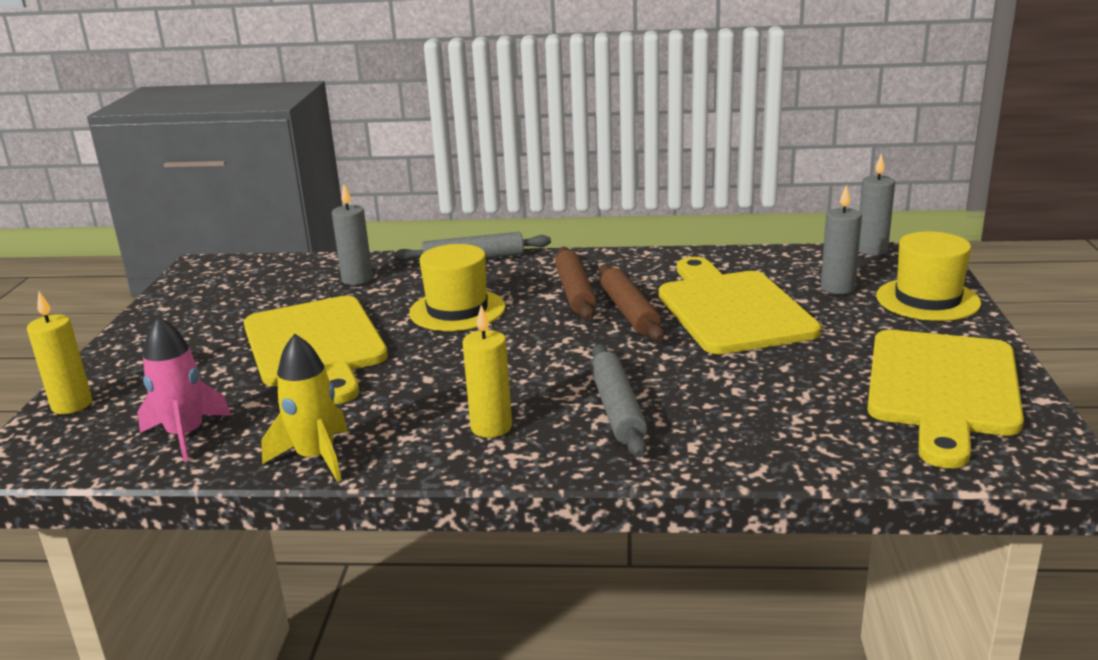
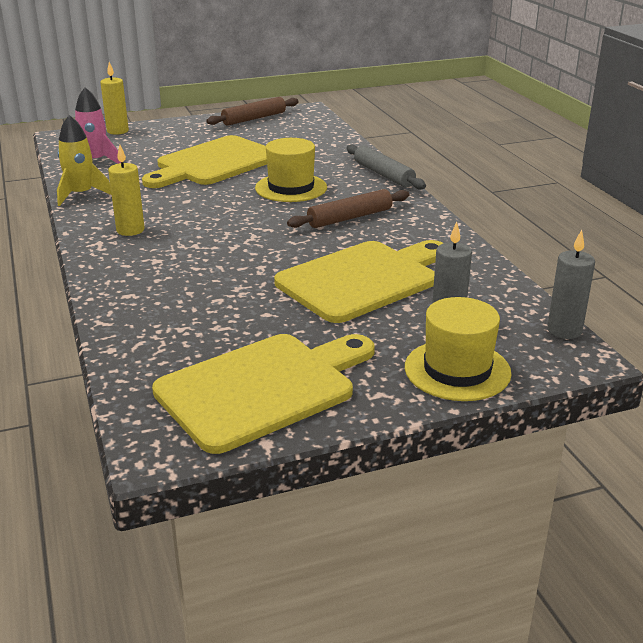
camera: 65 degrees right, 5 degrees up
grey candle [332,184,373,285] -> none
grey rolling pin [590,344,647,457] -> none
brown rolling pin [599,264,664,341] -> brown rolling pin moved to [206,97,299,126]
yellow cutting board [867,330,1024,468] -> yellow cutting board turned 150 degrees clockwise [152,334,375,454]

